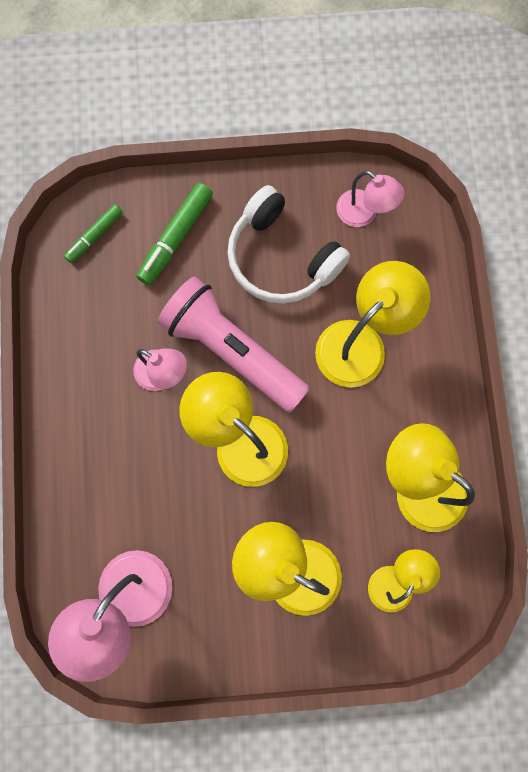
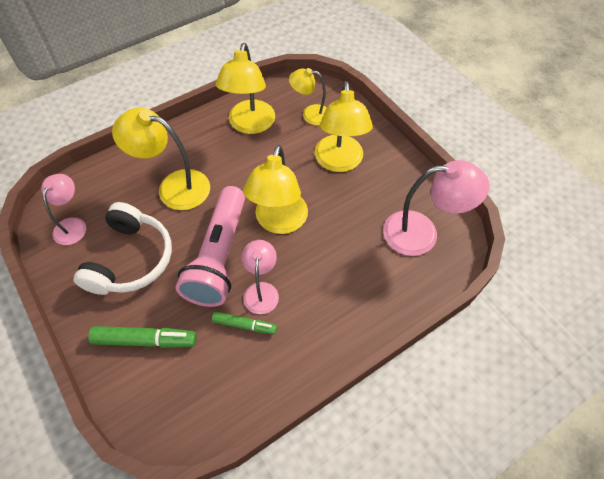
camera: 120 degrees left, 20 degrees down
green marker [64,204,123,263] -> green marker moved to [212,311,277,334]

